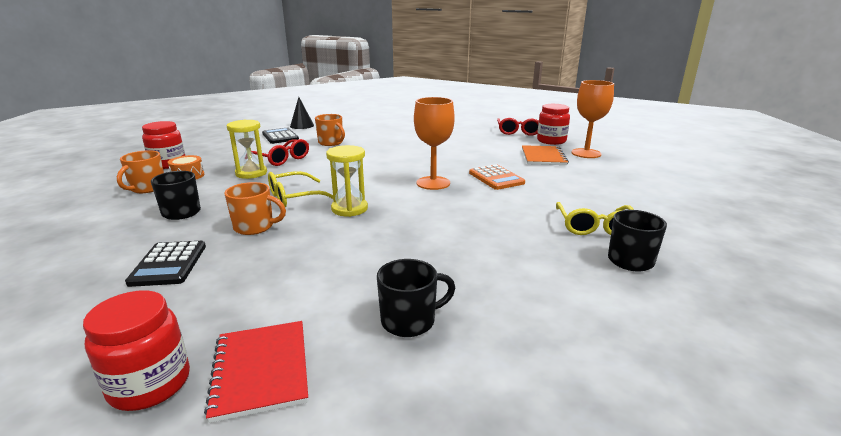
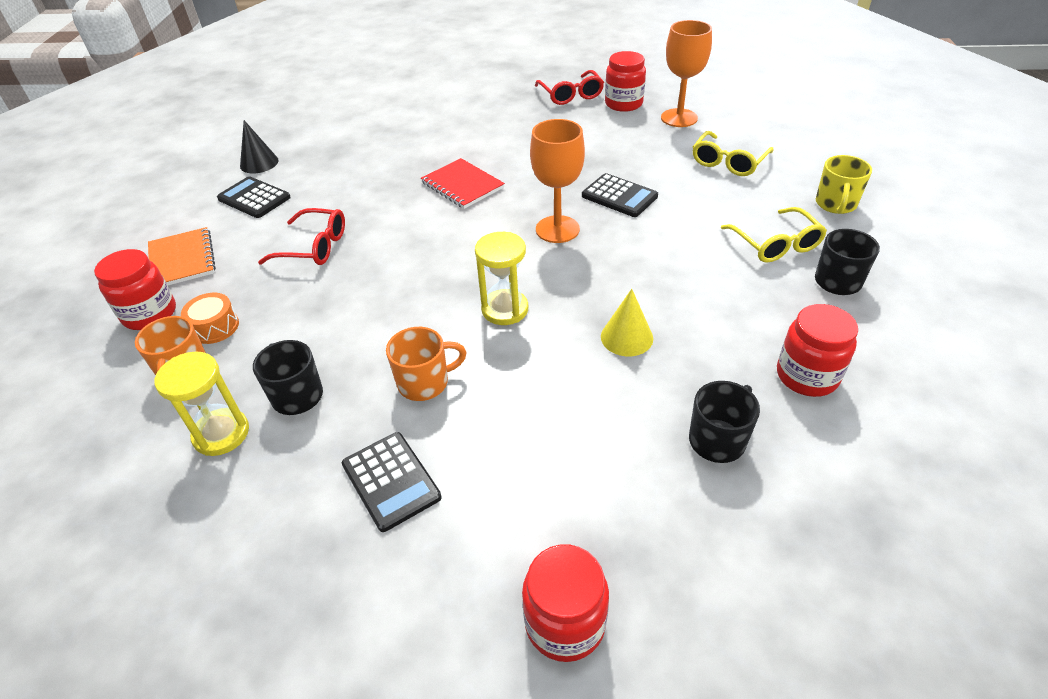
camera: 25 degrees left, 20 degrees up
red notebook [204,321,308,423] -> red notebook moved to [421,158,505,209]
yellow hourglass [226,120,267,179] -> yellow hourglass moved to [155,352,249,456]
yellow glasses [268,171,333,207] -> yellow glasses moved to [693,131,774,176]
orange mug [315,114,345,146] -> none
orange calculator [469,165,525,190] -> black calculator [582,173,658,217]
orange notebook [522,145,569,165] -> orange notebook moved to [148,227,216,285]
none -> yellow cone [601,289,653,356]
none -> red jar [777,304,858,397]
none -> yellow mug [816,155,872,214]

